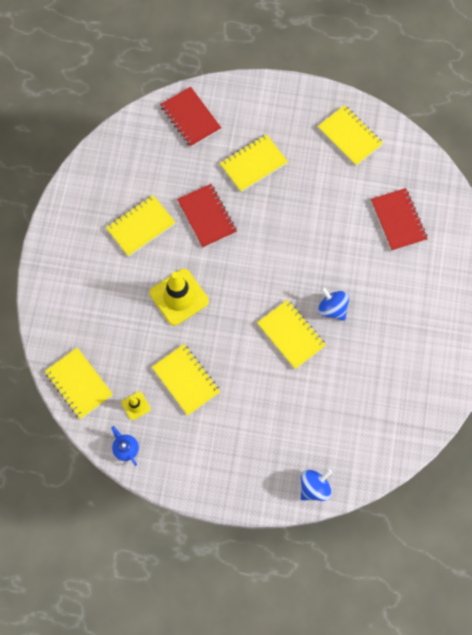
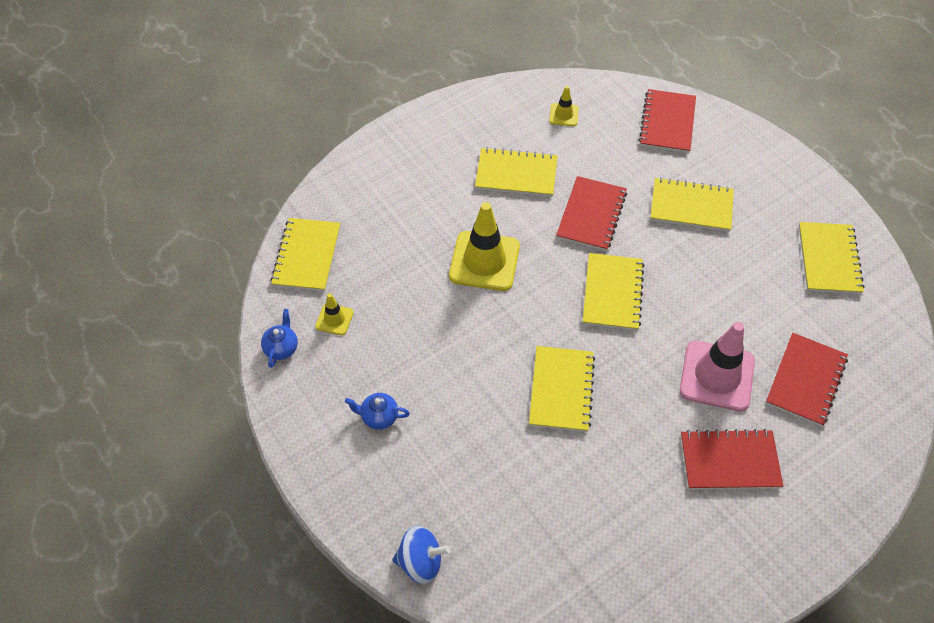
camera: 45 degrees right, 15 degrees down
yellow notebook [152,344,221,416] -> yellow notebook moved to [583,253,644,331]
blue spinning top [318,287,349,321] -> none
none -> blue teapot [345,393,410,430]
none -> yellow traffic cone [549,86,579,126]
none -> pink traffic cone [680,322,755,412]
none -> red notebook [681,429,783,490]

